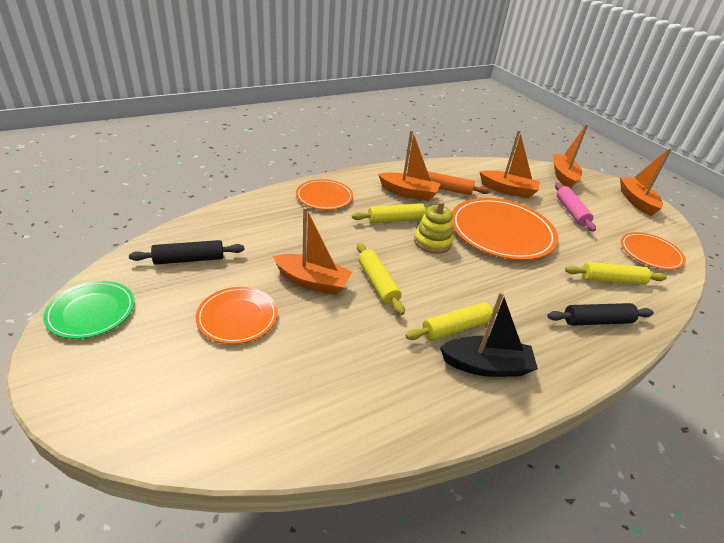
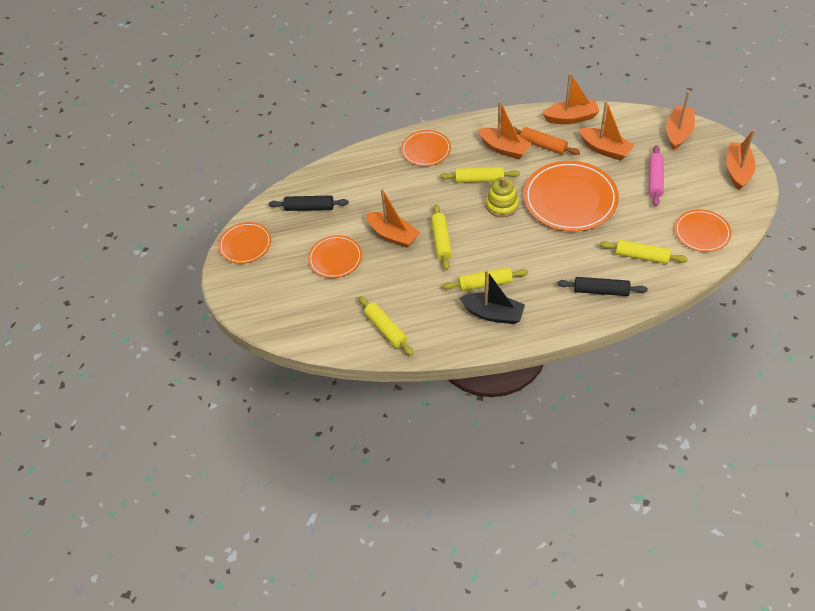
camera: 25 degrees right, 15 degrees up
green plate [43,281,135,339] -> orange plate [218,222,271,264]
none -> yellow rolling pin [359,296,414,356]
none -> orange boat [543,73,600,124]

